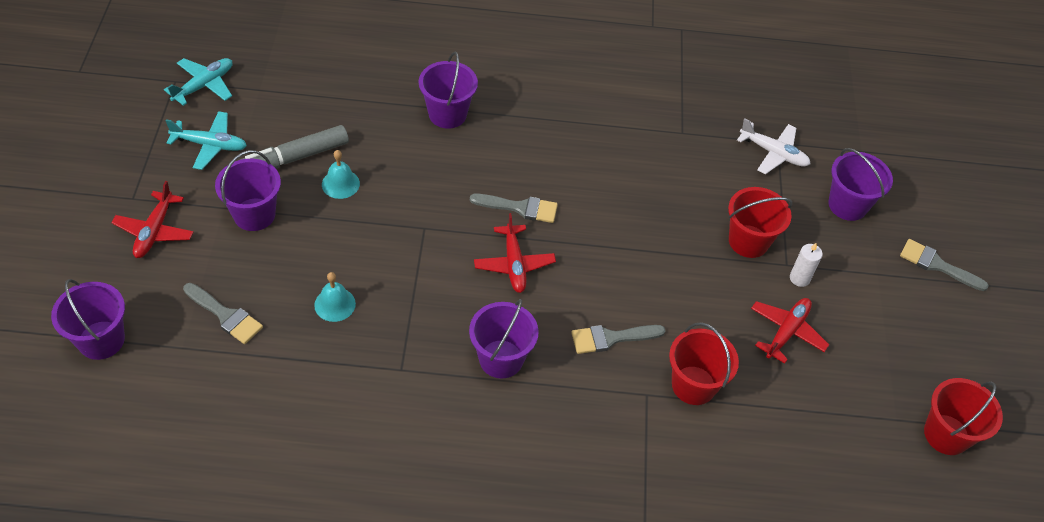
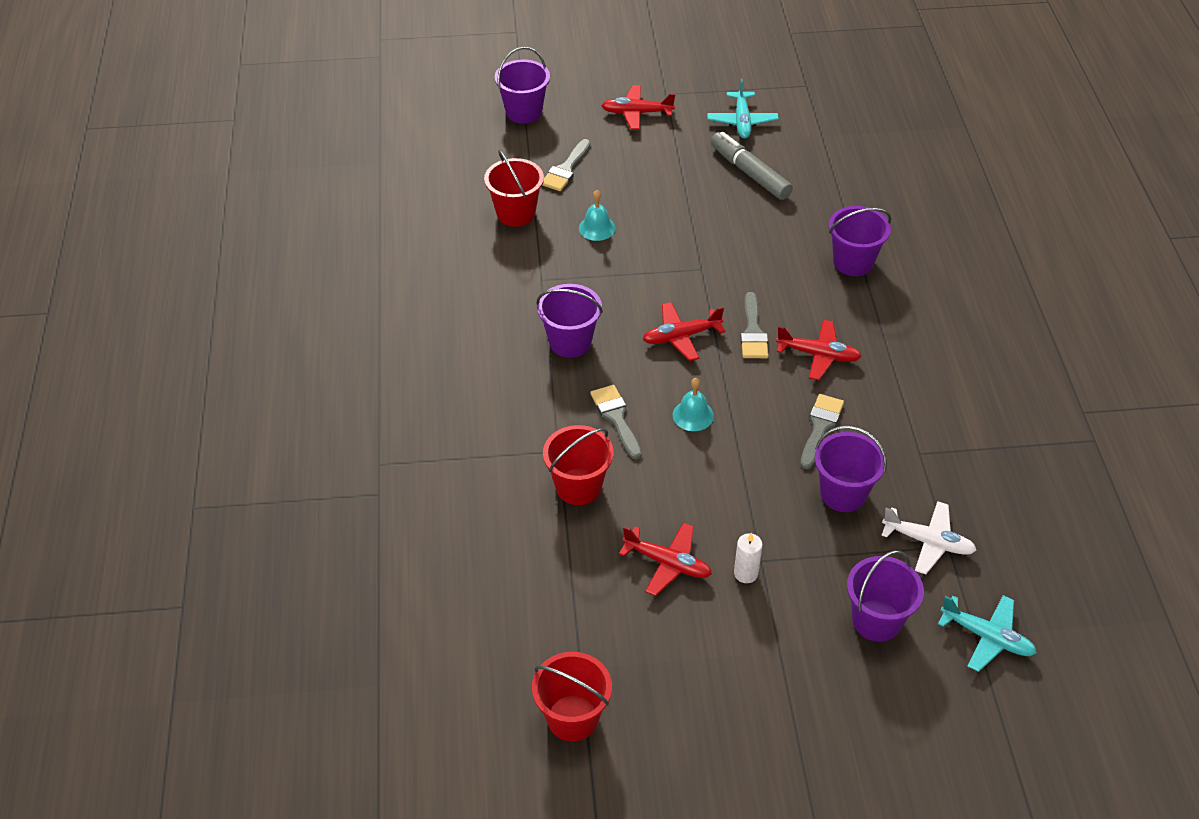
camera: 85 degrees right, 5 degrees down
turquoise plane [164,58,232,106] -> turquoise plane moved to [938,595,1037,672]
purple bucket [215,150,281,231] -> purple bucket moved to [815,426,887,512]
turquoise bell [322,150,360,199] -> turquoise bell moved to [673,378,714,431]
red bucket [728,187,792,258] -> red bucket moved to [484,150,544,227]
white plane [737,118,811,174] -> white plane turned 90 degrees counterclockwise [881,501,976,574]
grey brush [900,239,989,291] -> grey brush moved to [800,394,844,469]
none -> red plane [776,320,862,380]

